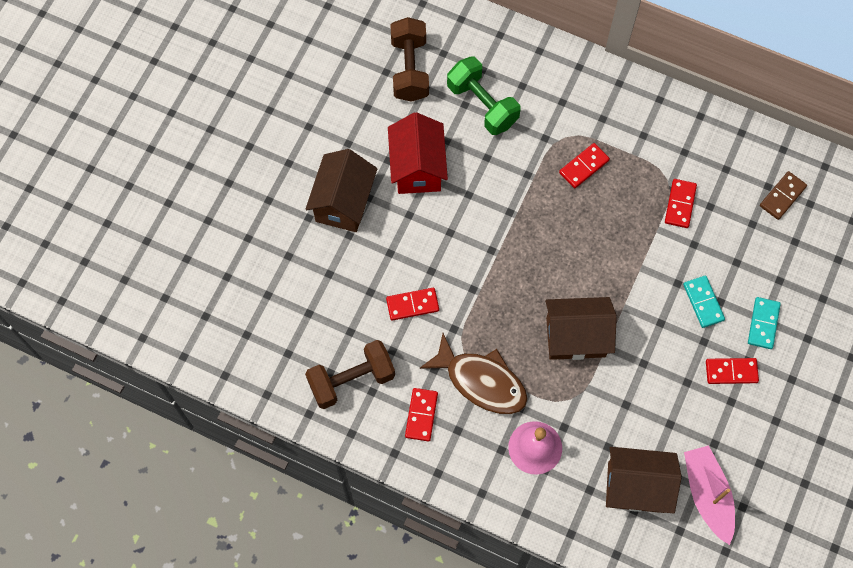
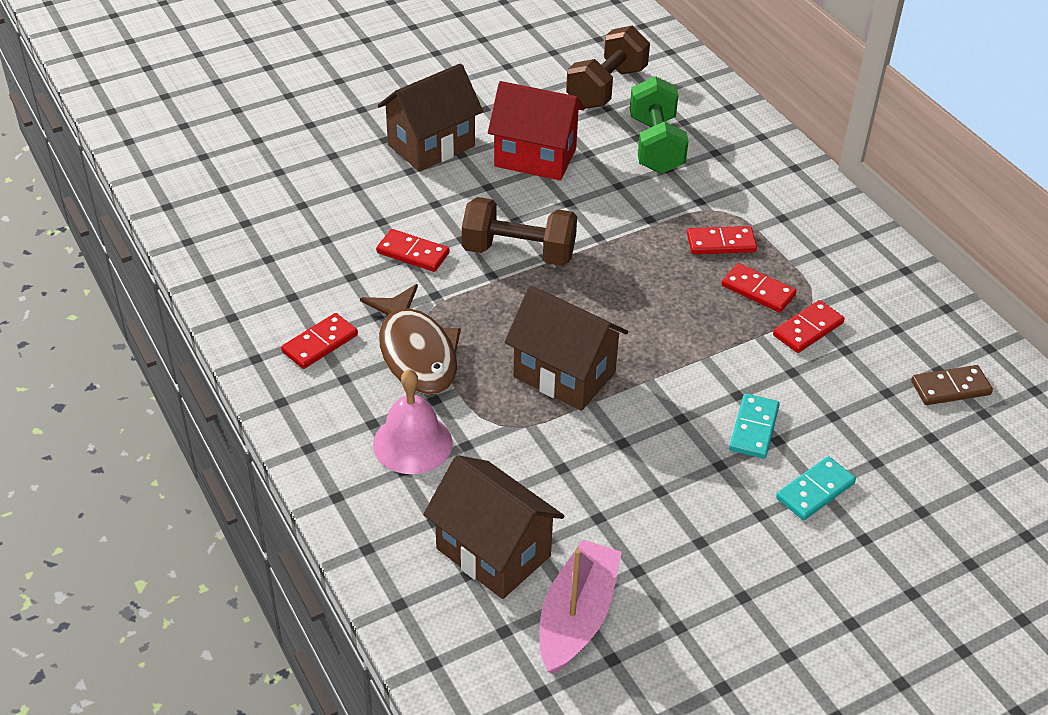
camera: 35 degrees right, 25 degrees down
brown dumbbell [305,340,395,409] -> brown dumbbell moved to [462,197,577,266]
red house [388,112,448,194] -> red house turned 75 degrees clockwise [488,81,585,181]
red domino [706,358,759,384] -> red domino moved to [722,263,796,313]

